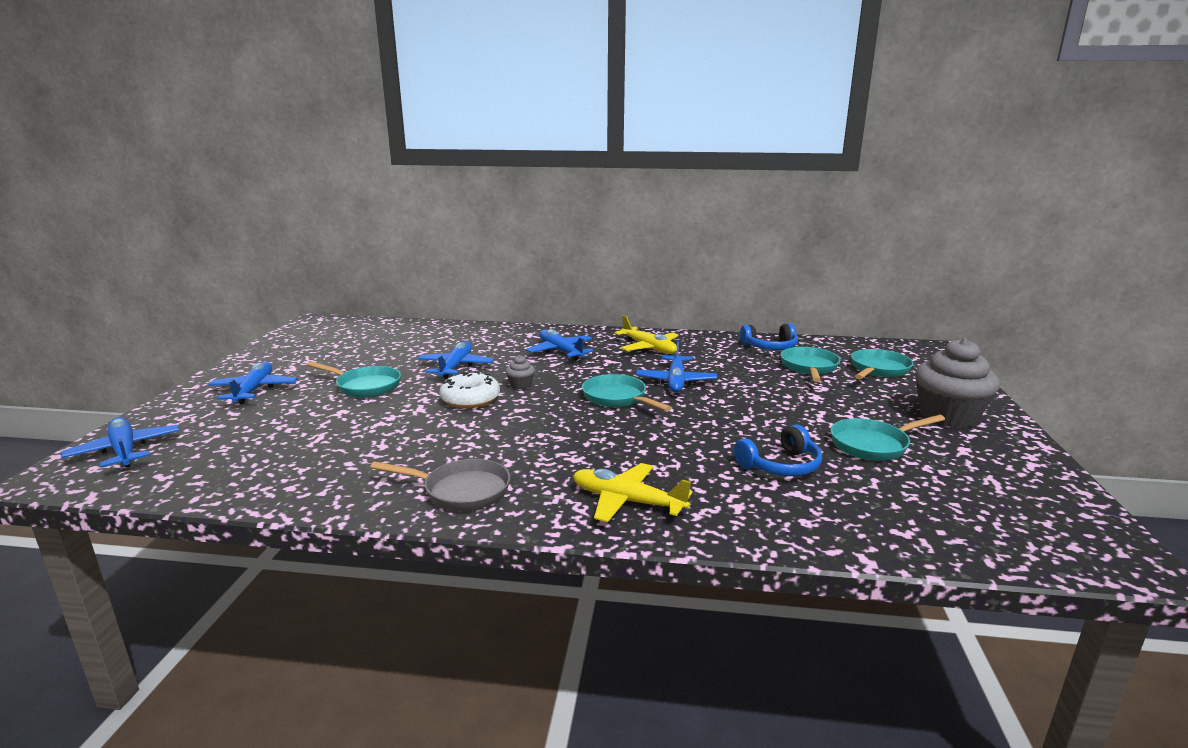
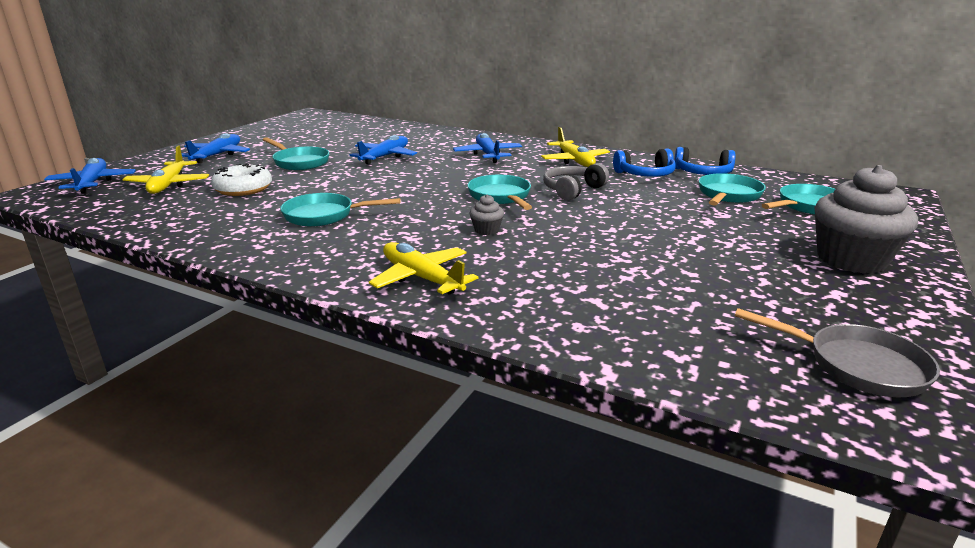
camera: 20 degrees right, 5 degrees up
grey pan [370,459,510,511] -> grey pan moved to [735,308,940,397]
white donut [439,372,500,408] -> white donut moved to [211,163,272,196]
grey cupcake [506,355,535,389] -> grey cupcake moved to [469,194,504,235]
blue plane [636,340,717,393] -> grey headphones [543,163,609,201]
blue headphones [734,425,822,476] -> blue headphones moved to [613,149,676,177]
turquoise pan [831,415,945,461] -> turquoise pan moved to [280,193,401,227]
none -> yellow plane [122,146,209,194]

